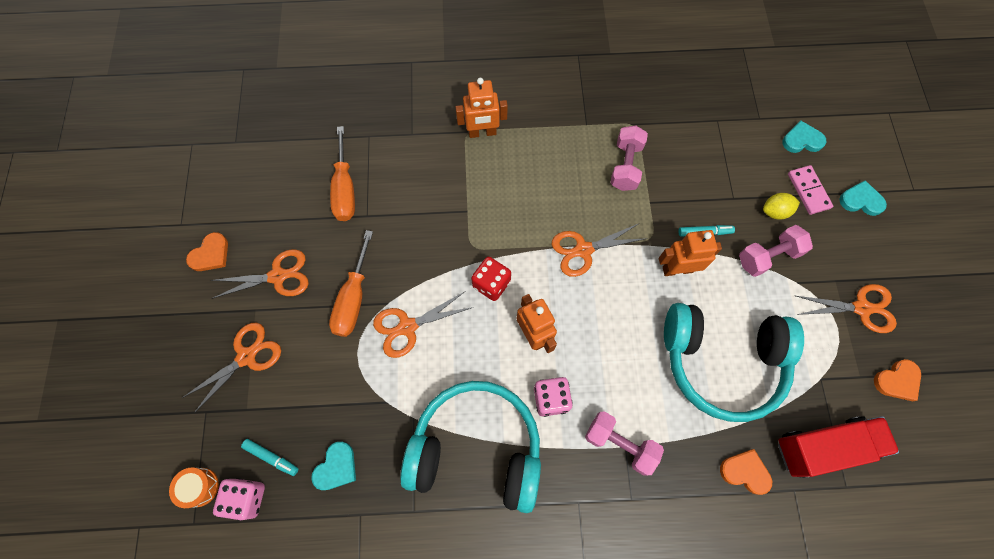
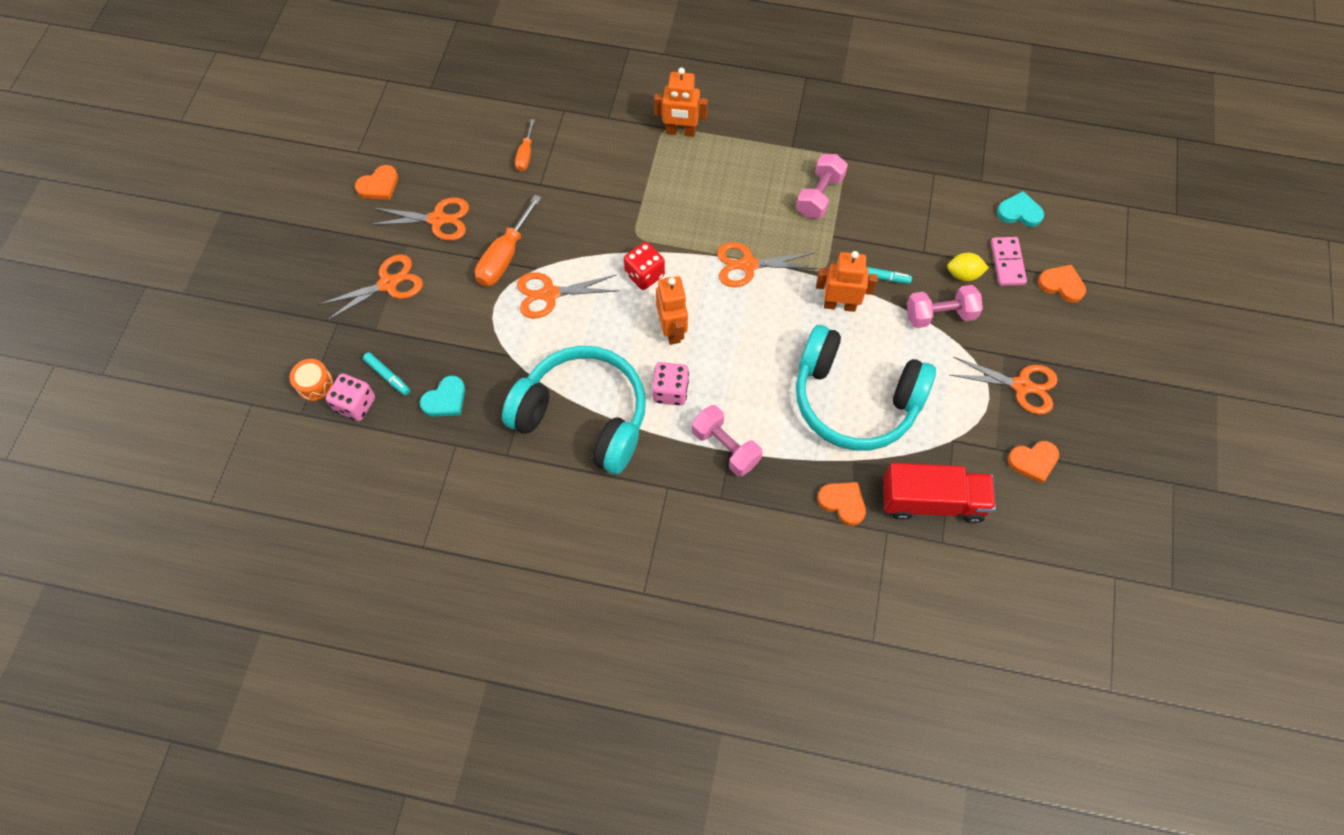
camera: 15 degrees right, 5 degrees down
orange screwdriver [330,126,355,221] -> orange screwdriver [515,119,535,171], size x0.58
turquoise heart [839,180,887,216] -> orange heart [1038,264,1086,303]

